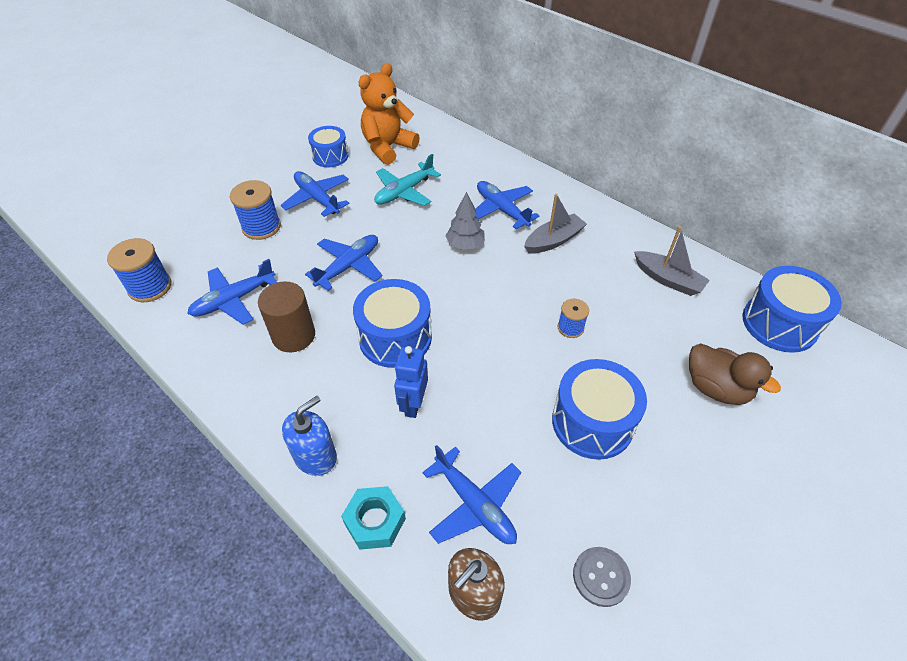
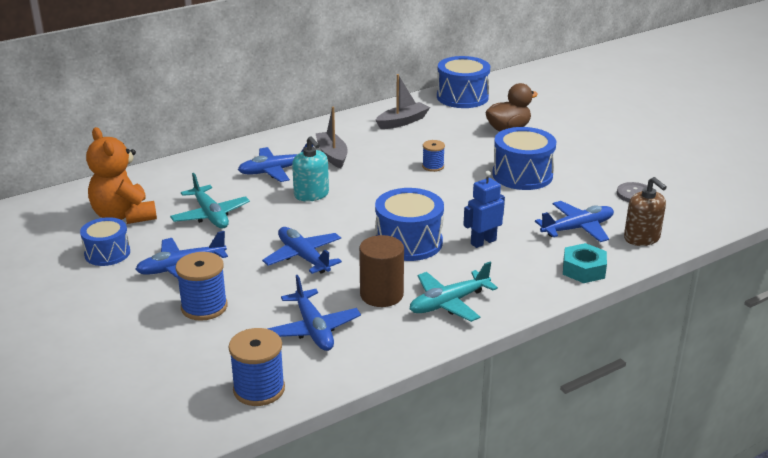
camera: 75 degrees left, 20 degrees down
blue soap dispenser [282,396,337,476] -> none
blue robot [394,346,428,418] -> blue robot turned 120 degrees clockwise [463,171,505,248]
grey tree [446,192,485,250] -> turquoise soap dispenser [292,136,329,202]
none -> turquoise plane [410,262,498,322]

